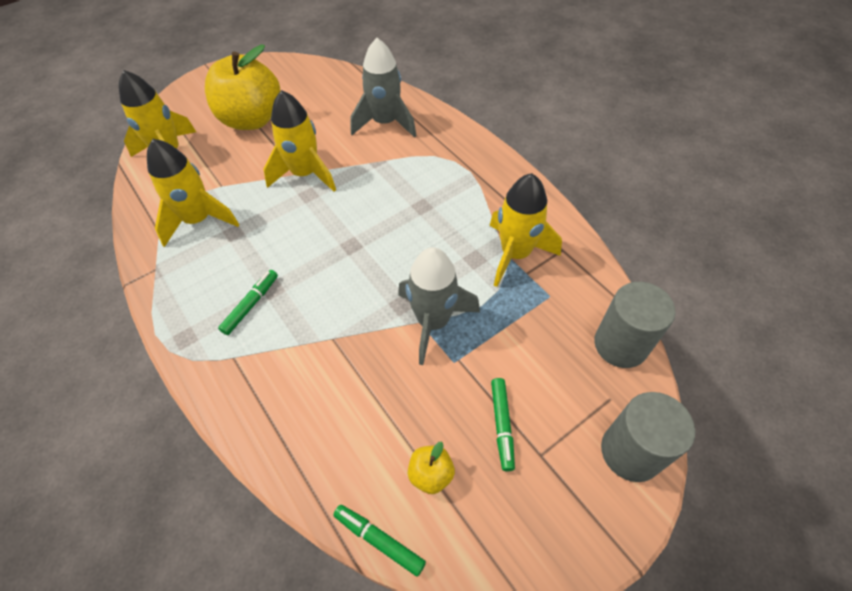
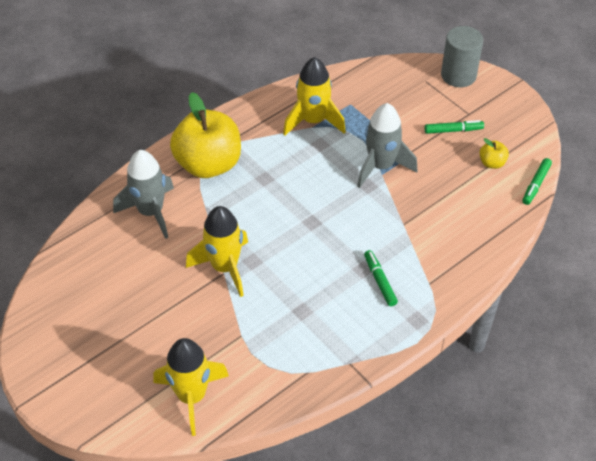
camera: 95 degrees left, 5 degrees down
yellow rocket [147,139,239,247] -> none
yellow apple [205,45,280,130] -> yellow apple moved to [170,92,241,178]
green marker [218,270,278,335] -> green marker turned 45 degrees clockwise [364,250,398,306]
grey cylinder [594,282,676,368] -> none

